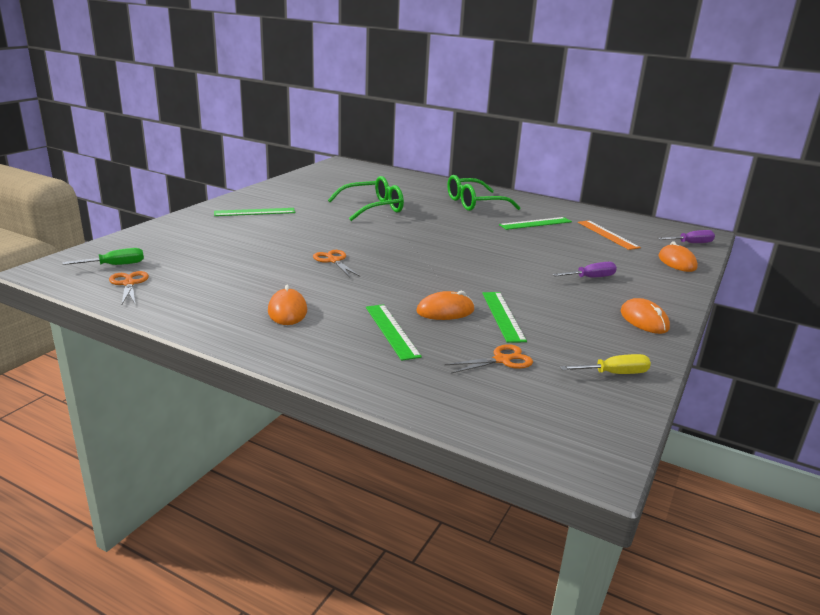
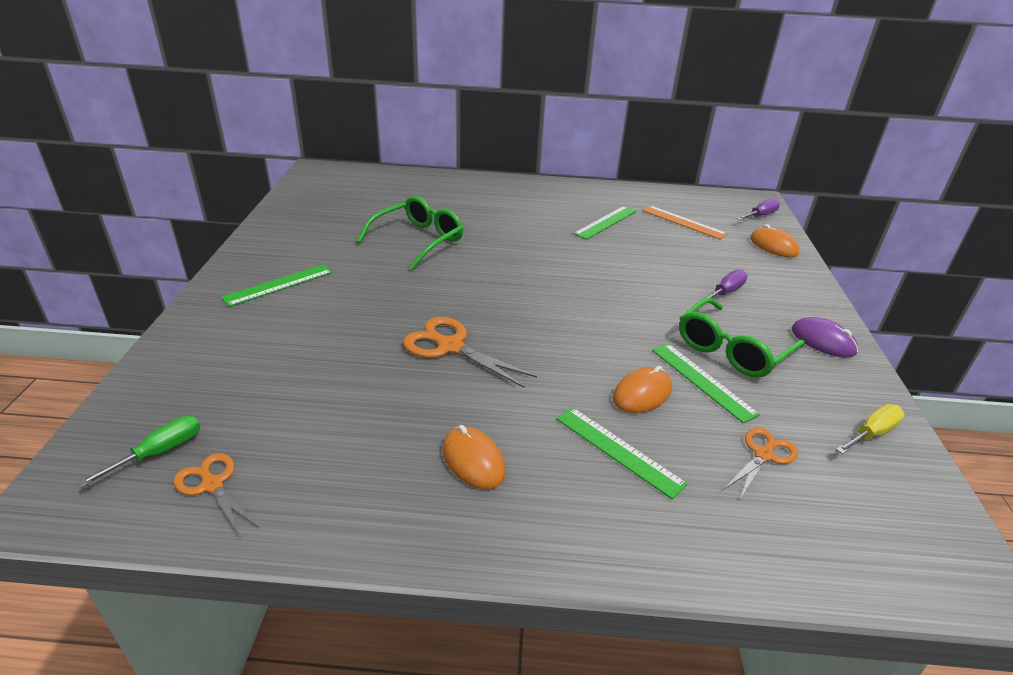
camera: 25 degrees left, 10 degrees up
orange scissors [313,250,360,277] -> orange scissors [403,317,537,388], size x1.55
green glasses [447,175,521,211] -> green glasses moved to [679,298,805,378]
orange mouse [621,298,670,334] -> purple mouse [792,317,858,358]

